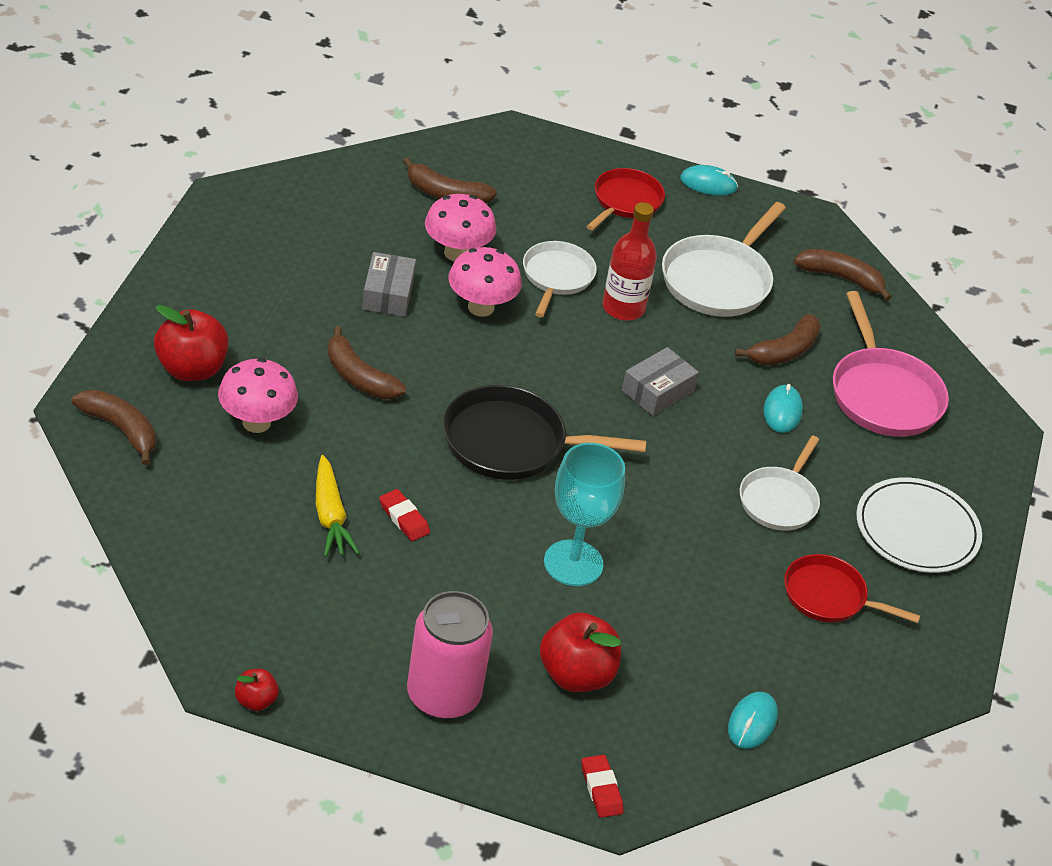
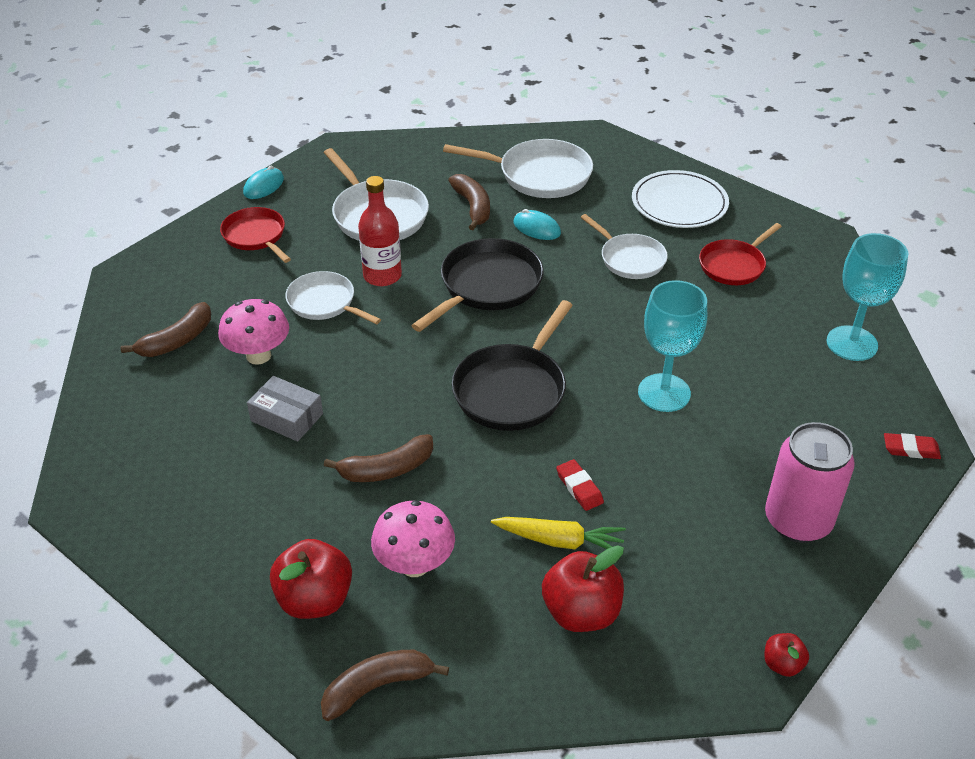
camera: 60 degrees left, 0 degrees up
red eraser [379,489,430,541] -> red eraser turned 75 degrees clockwise [556,459,604,511]
pink mushroom [448,247,522,317] -> none
red apple [540,612,621,692] -> red apple moved to [542,545,624,632]
grey box [622,347,699,416] -> black pan [411,238,544,332]
turquoise mouse [728,692,778,749] -> turquoise goblet [827,233,909,361]
brown banana [794,249,892,301] -> none
pink pan [833,291,949,437] -> white pan [443,139,593,198]

